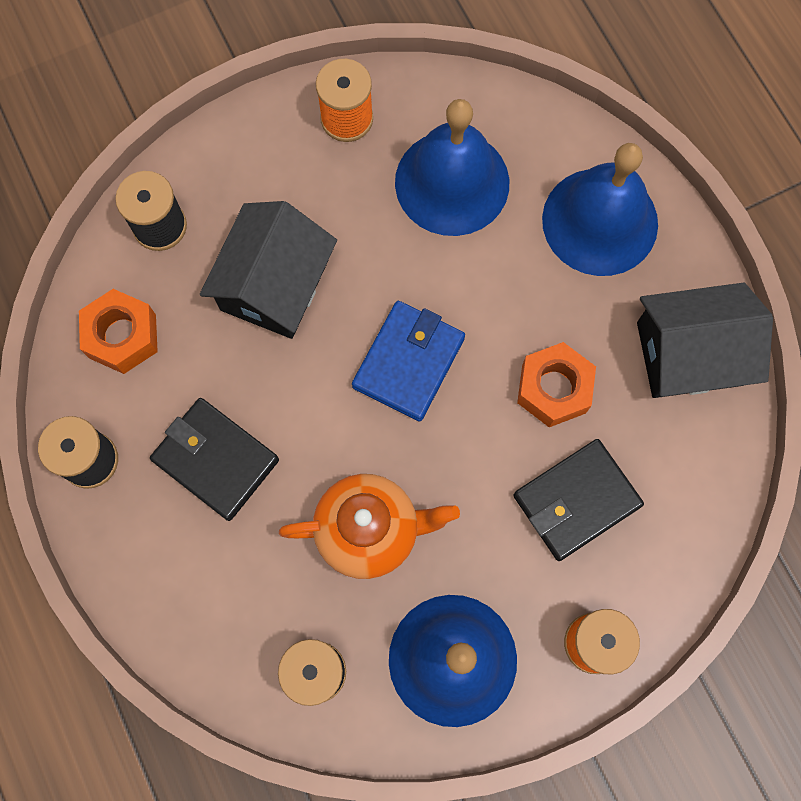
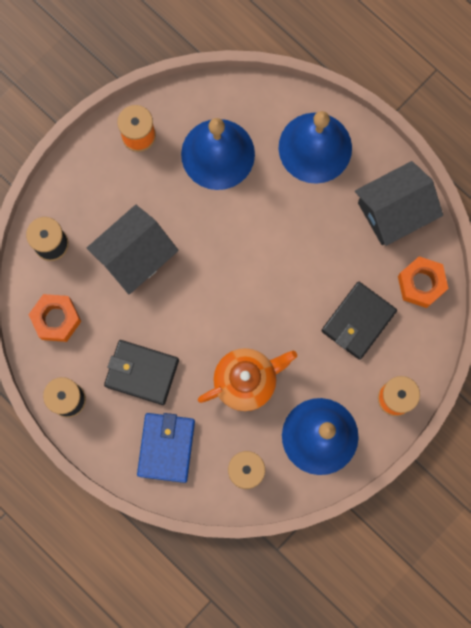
camera: 20 degrees left, 5 degrees up
black house [200,201,337,339] -> black house turned 45 degrees clockwise [87,205,179,295]
blue wallet [352,301,465,421] -> blue wallet moved to [137,413,195,483]
orange nut [517,342,596,427] -> orange nut moved to [398,256,449,308]

